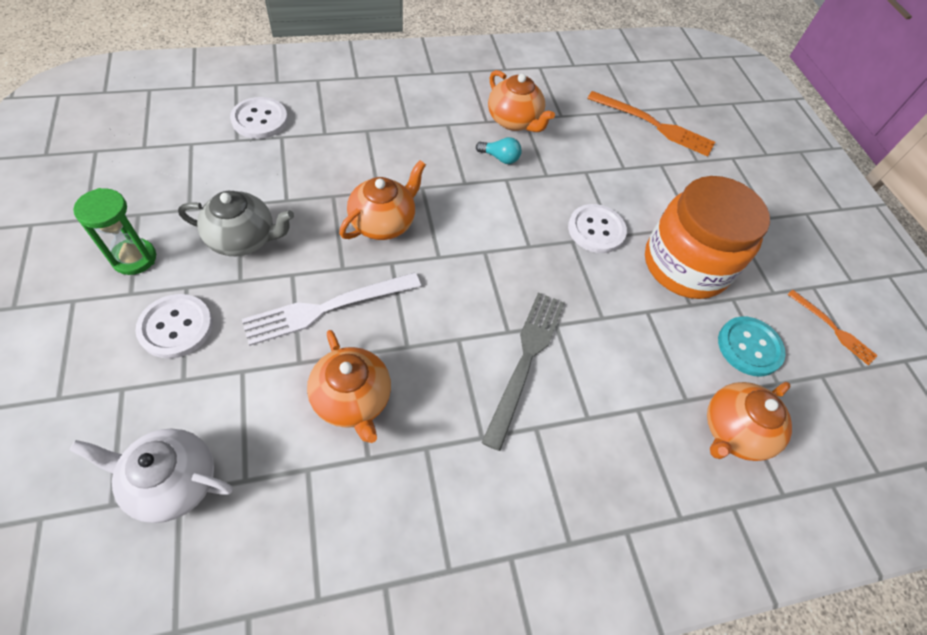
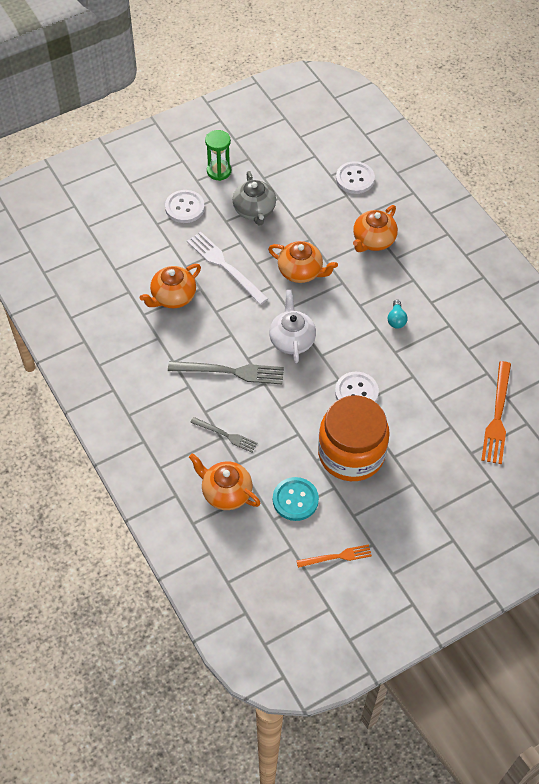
camera: 80 degrees right, 0 degrees up
white teapot [70,428,233,523] -> white teapot moved to [269,290,316,363]
orange teapot [488,70,555,132] -> orange teapot moved to [353,205,398,252]
orange fork [787,290,878,365] -> orange fork turned 135 degrees counterclockwise [297,544,372,568]
none -> grey fork [190,417,258,452]

